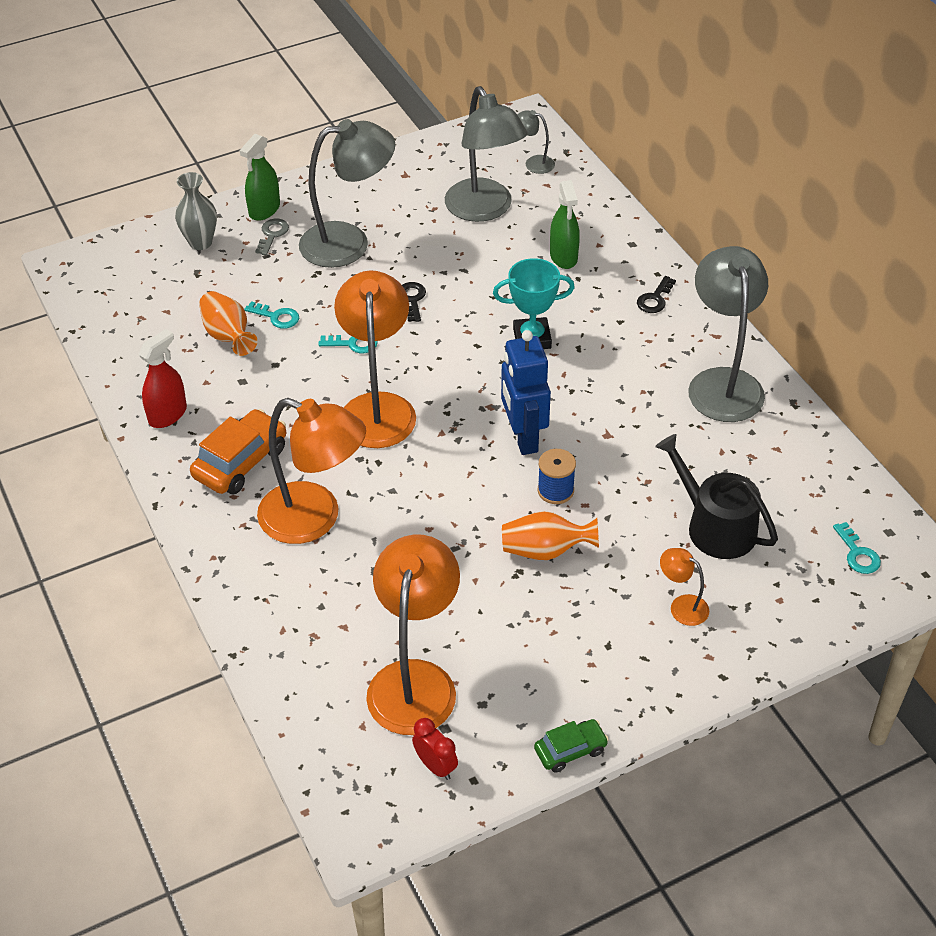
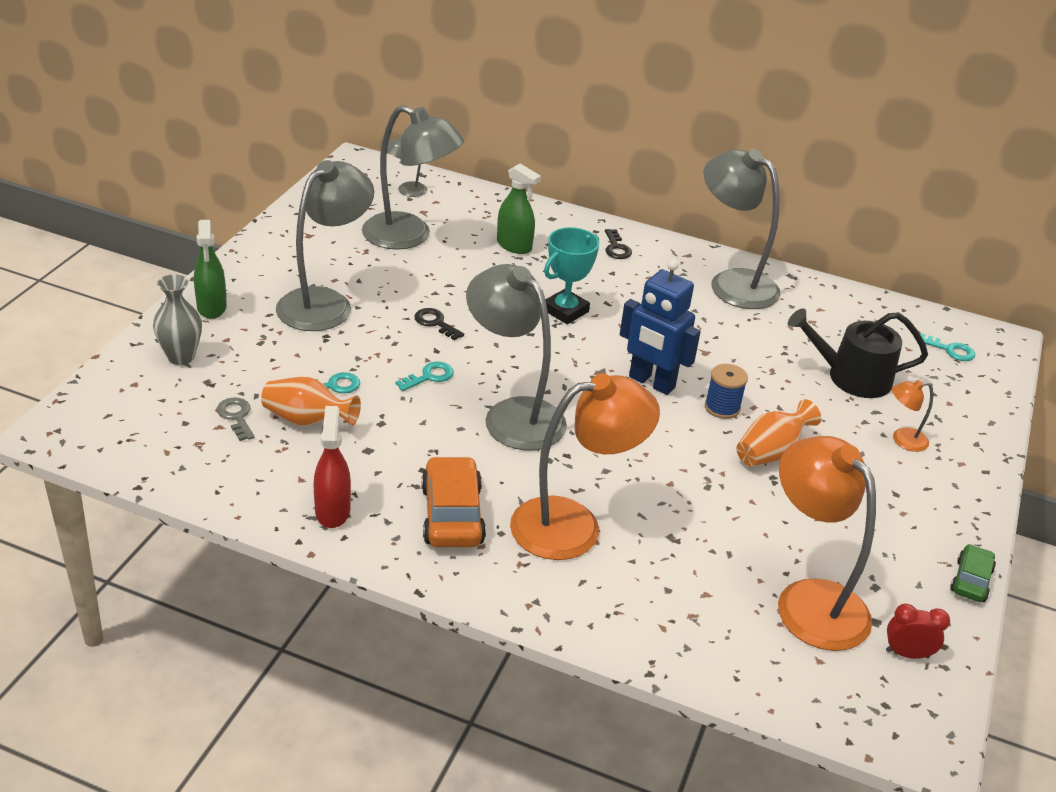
camera: 45 degrees left, 10 degrees down
grey key [255,219,289,255] -> grey key moved to [217,397,254,441]
orange lamp [334,270,416,448] -> grey lamp [466,264,567,450]

